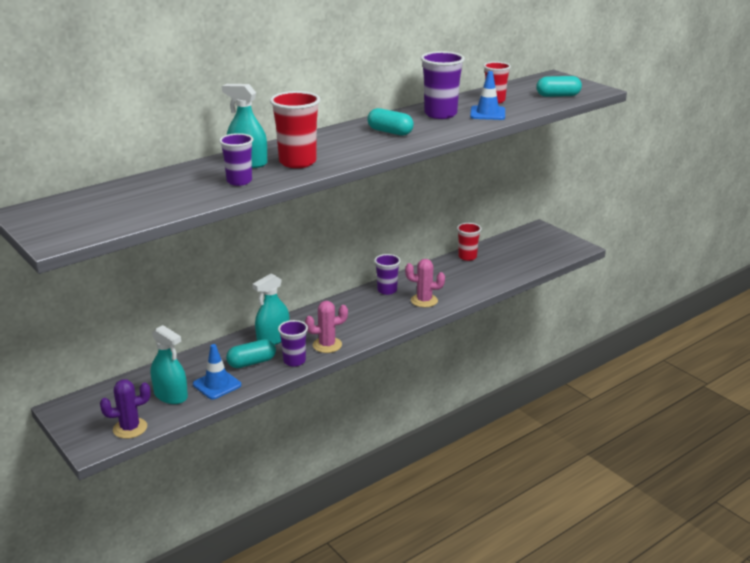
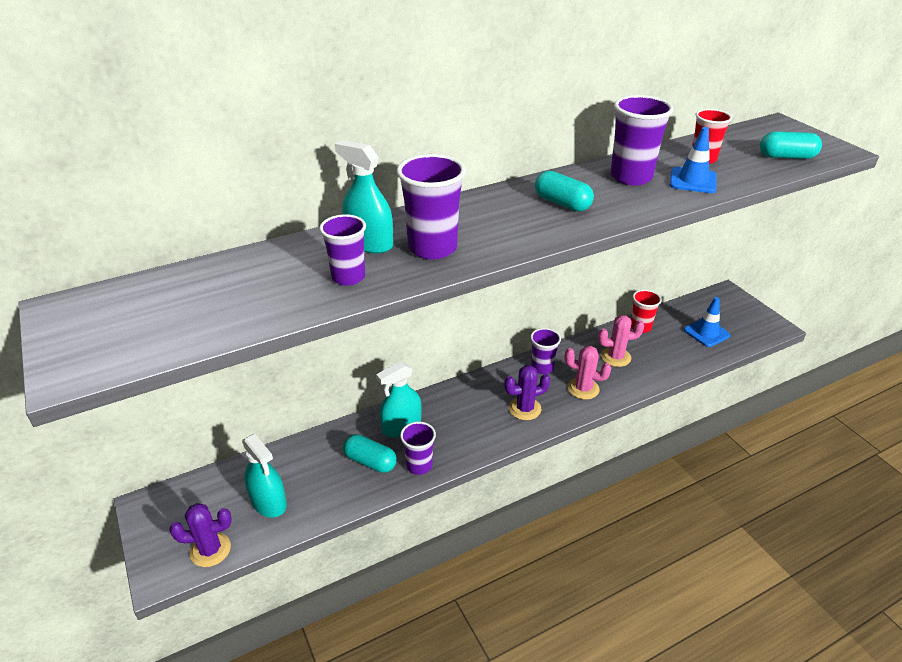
camera: 10 degrees right, 10 degrees up
blue traffic cone [193,344,241,400] -> blue traffic cone moved to [684,297,730,347]
turquoise capsule [226,339,276,368] -> turquoise capsule turned 45 degrees clockwise [343,434,397,473]
red cup [270,91,320,168] -> purple cup [397,154,466,259]
pink cactus [305,301,348,353] -> pink cactus moved to [598,315,644,367]
none -> purple cactus [504,365,550,420]

